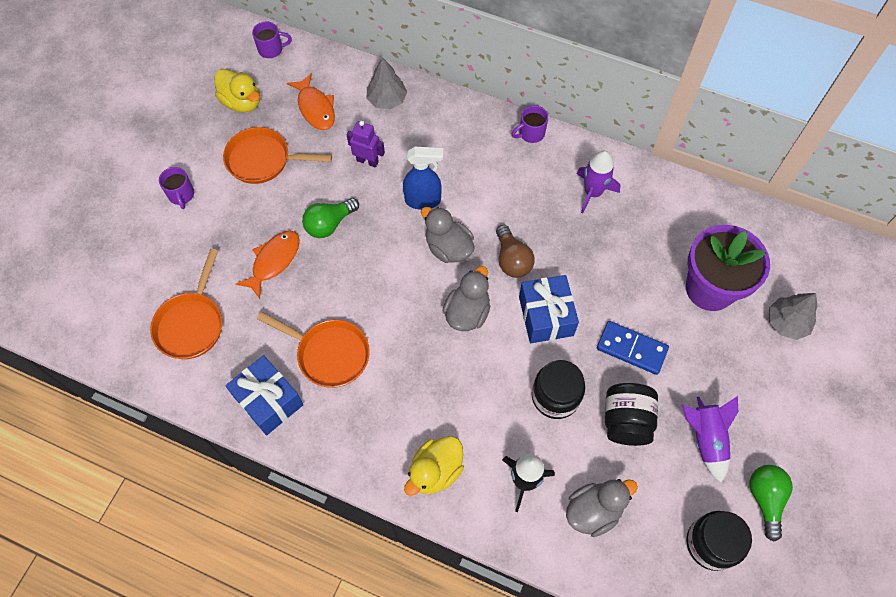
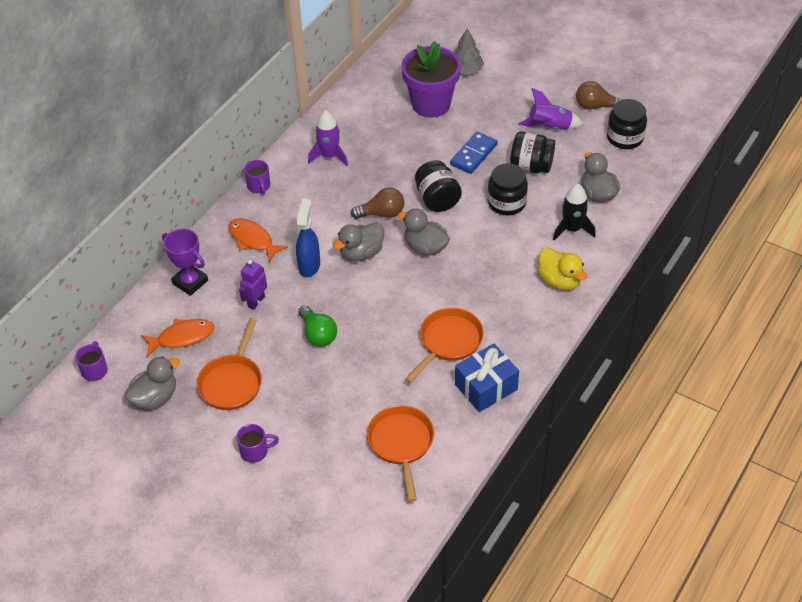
camera: 80 degrees left, 15 degrees down
orange pan [150,249,222,359] -> orange pan turned 120 degrees counterclockwise [367,405,434,502]
yellow duck [215,69,260,112] -> grey duck [124,356,180,410]
orange fish [236,231,300,299] -> orange fish moved to [228,218,288,262]
grey tree [367,58,407,109] -> purple trophy [162,229,208,296]
blue gift [519,275,579,343] -> black jar [415,160,462,212]
green light bulb [750,465,793,542] -> brown light bulb [576,81,624,110]

